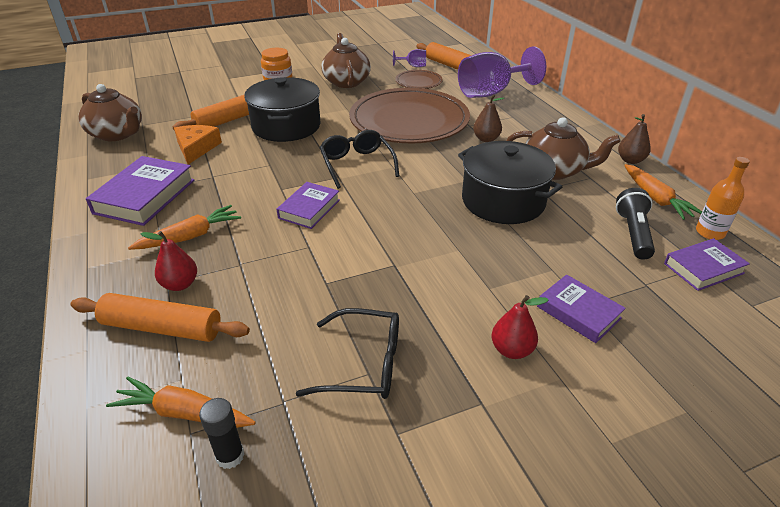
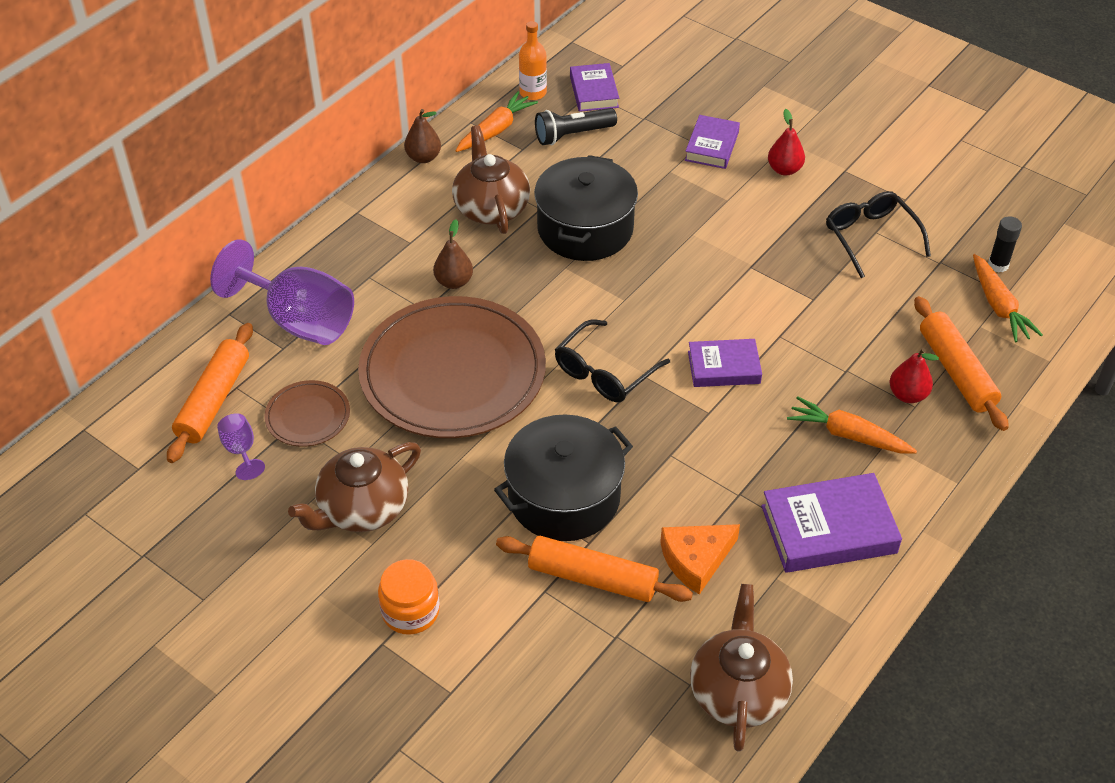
camera: 120 degrees left, 10 degrees up
purple book [664,238,750,291] -> purple book turned 45 degrees clockwise [570,63,619,112]

